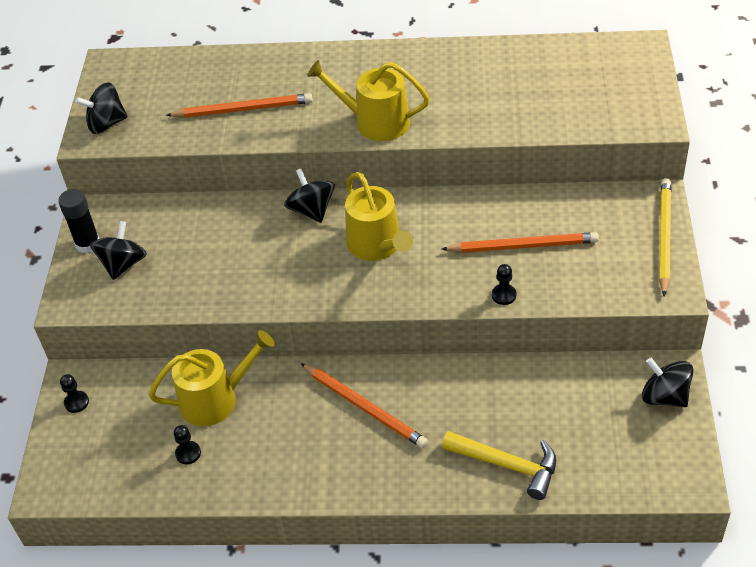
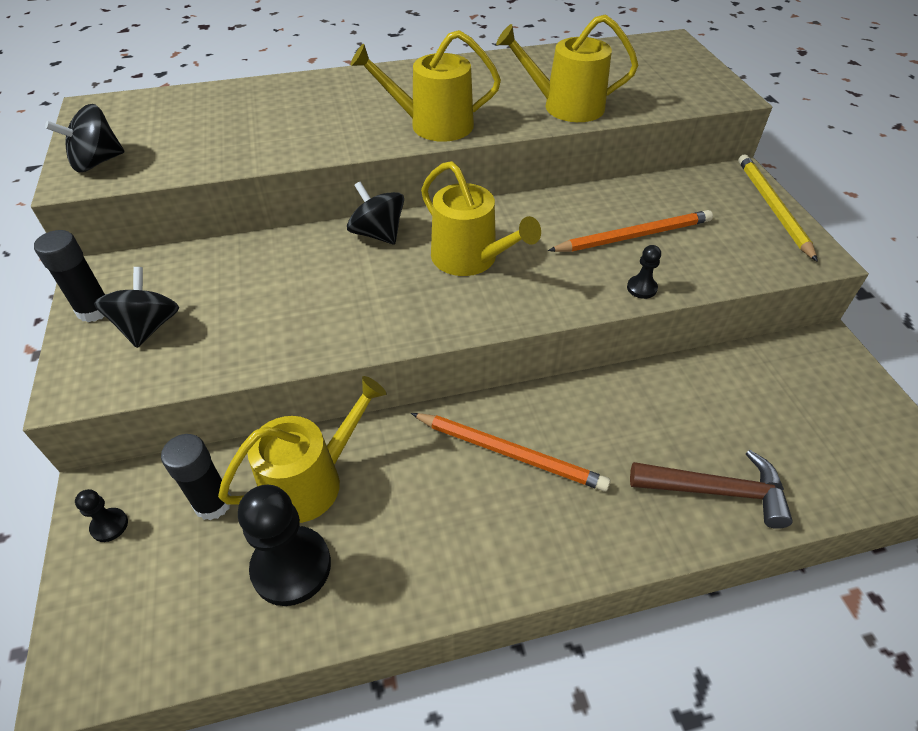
camera: 20 degrees left, 0 degrees up
orange pencil [166,93,313,118] -> none
black pawn [174,425,201,464] -> black pawn [238,485,331,606], size x2.15
yellow hammer [442,431,556,500] -> brown hammer [630,450,793,529]
black spinning top [642,358,693,407] -> none
none -> black glue stick [161,434,231,521]
none -> yellow watering can [496,14,638,122]

